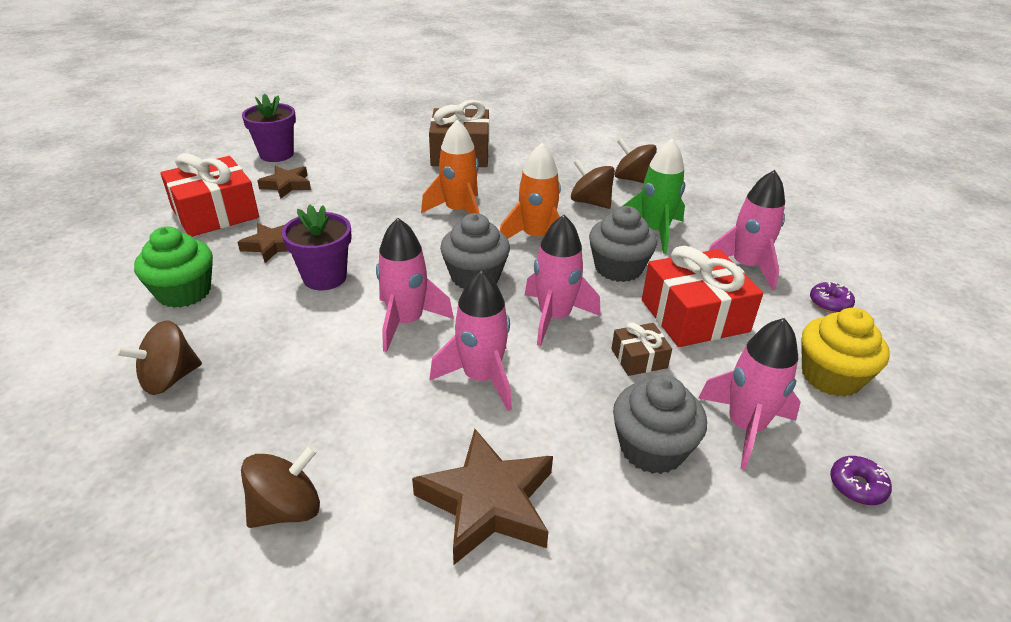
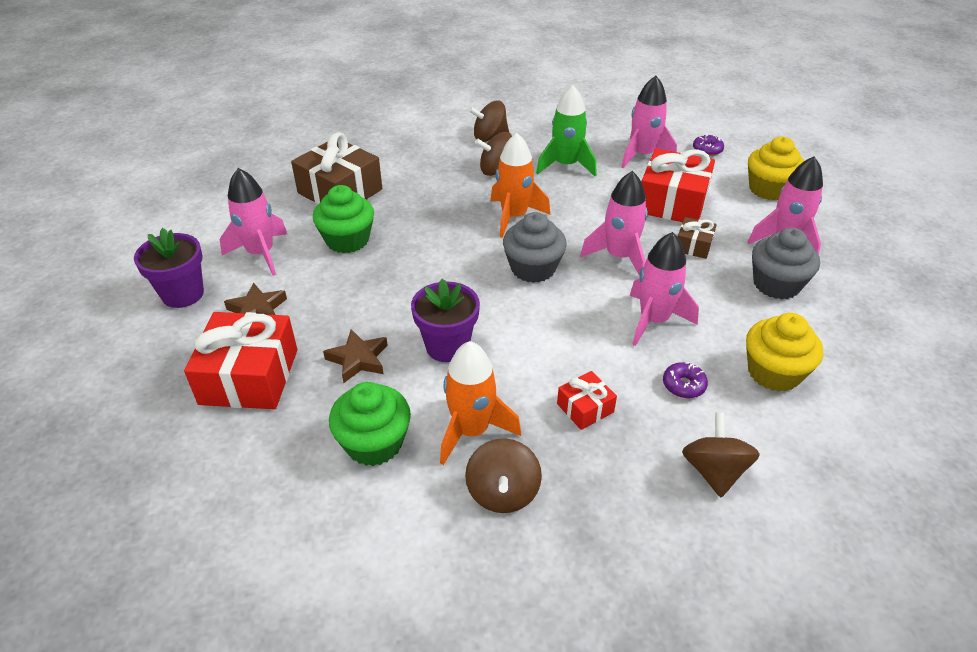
camera: 50 degrees left, 5 degrees up
pink rocket [376,218,454,352] -> pink rocket moved to [220,168,287,276]
brown star [412,429,553,565] -> yellow cupcake [746,313,823,392]
orange rocket [421,120,479,214] -> orange rocket moved to [440,341,521,465]
grey cupcake [589,206,657,282] -> none
purple donut [830,456,892,505] -> purple donut moved to [663,362,708,398]
none -> green cupcake [313,185,374,253]
none -> red gift [557,371,617,430]

